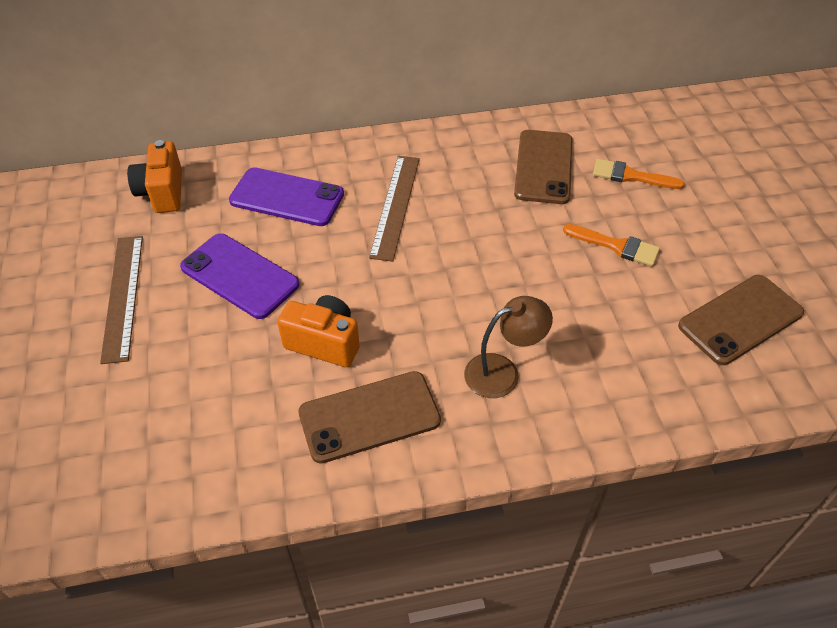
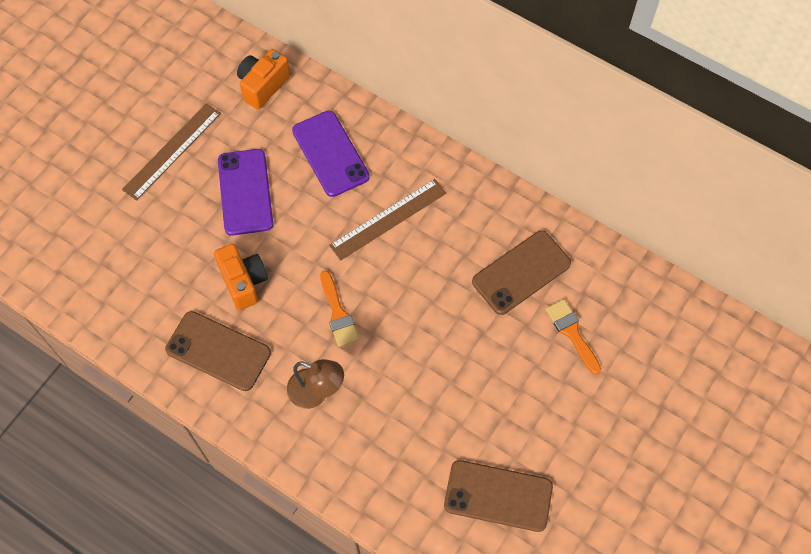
camera: 45 degrees right, 15 degrees up
orange brush [563,224,660,266] -> orange brush moved to [320,270,359,347]

